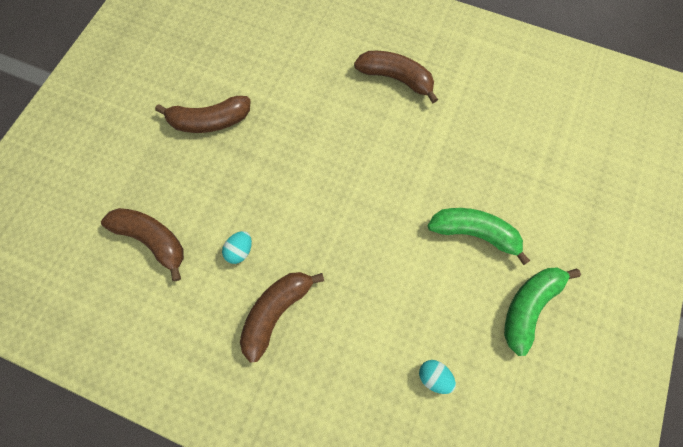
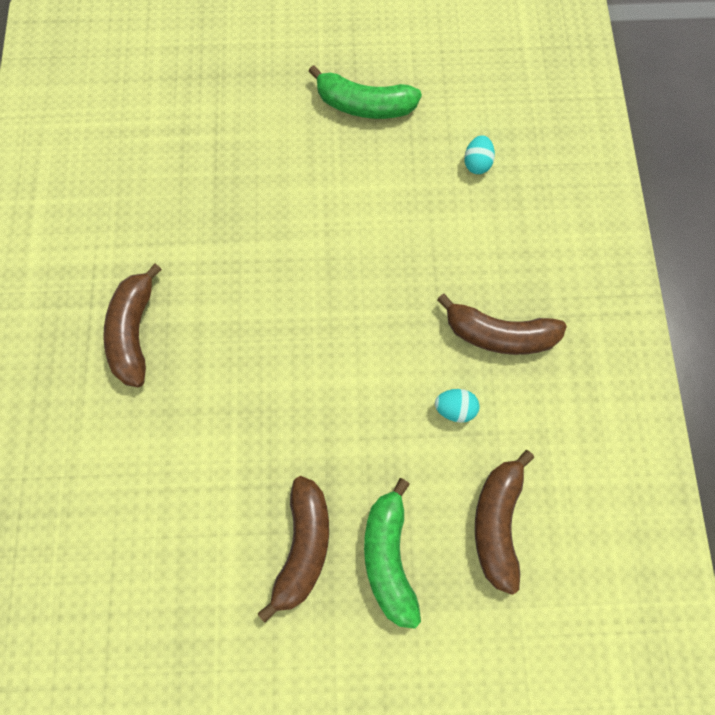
camera: 115 degrees left, 0 degrees up
brown banana [155,96,251,133] -> brown banana turned 45 degrees clockwise [258,476,329,623]
green banana [427,208,530,265] -> green banana moved to [364,478,421,628]

